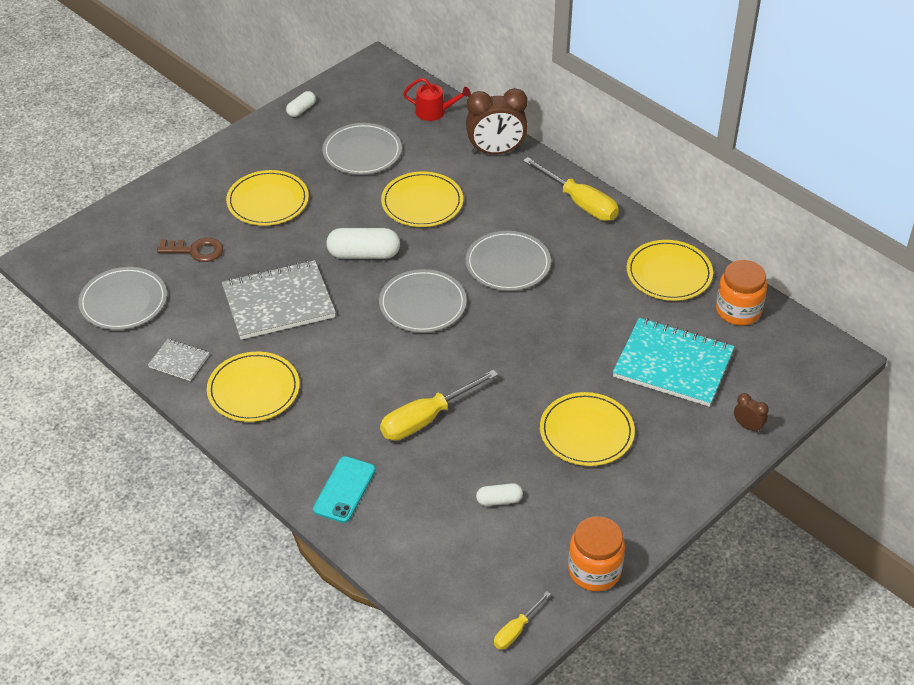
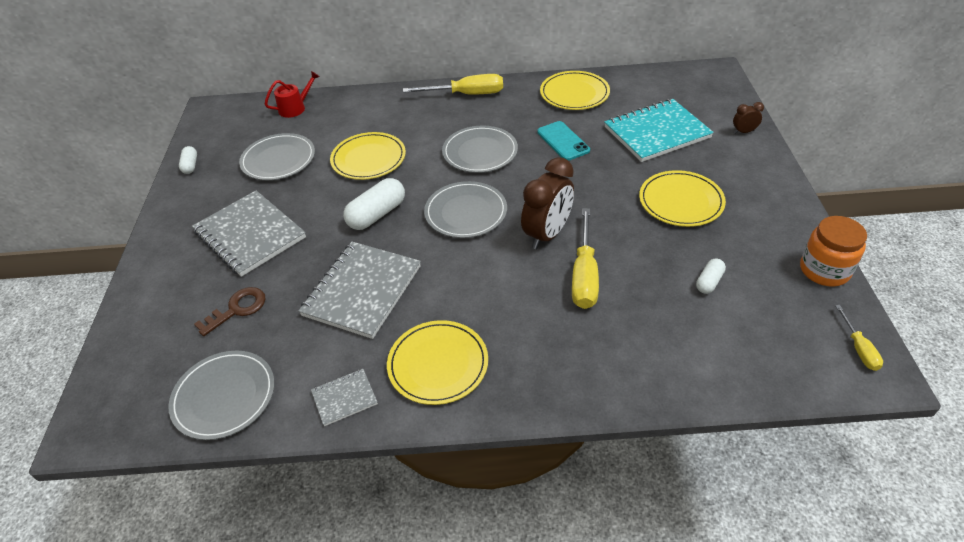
camera: 45 degrees left, 0 degrees up
yellow plate [226,170,309,226] -> grey notebook [192,190,306,277]
turquoise phone [313,456,376,523] -> turquoise phone moved to [537,121,590,161]
brown clock [466,88,528,154] -> brown clock moved to [521,157,574,249]
orange jar [716,260,767,325] -> none

